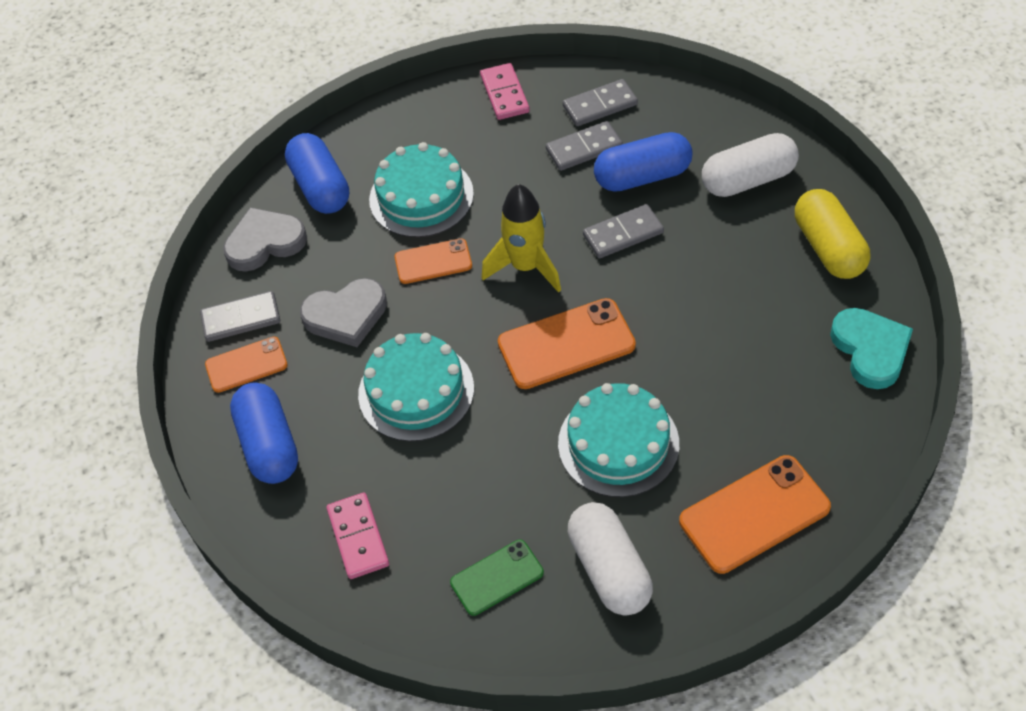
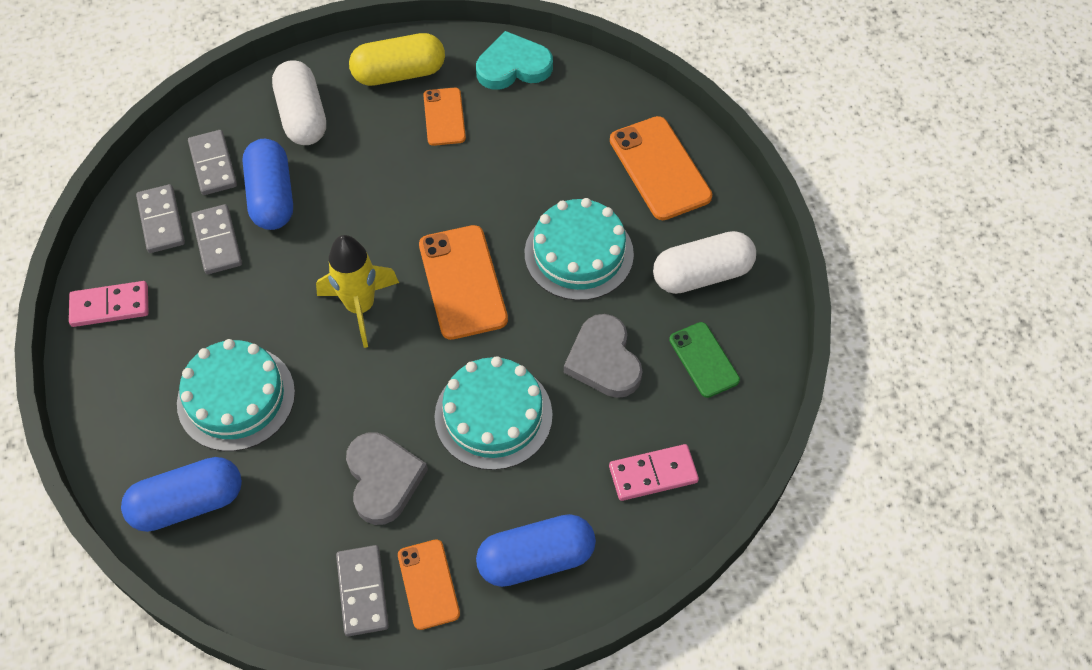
camera: 90 degrees left, 5 degrees up
grey heart [223,207,307,272] -> grey heart moved to [564,314,643,398]
orange phone [395,238,472,284] -> orange phone moved to [423,88,466,146]
grey domino [583,204,664,259] -> grey domino moved to [188,130,237,195]

